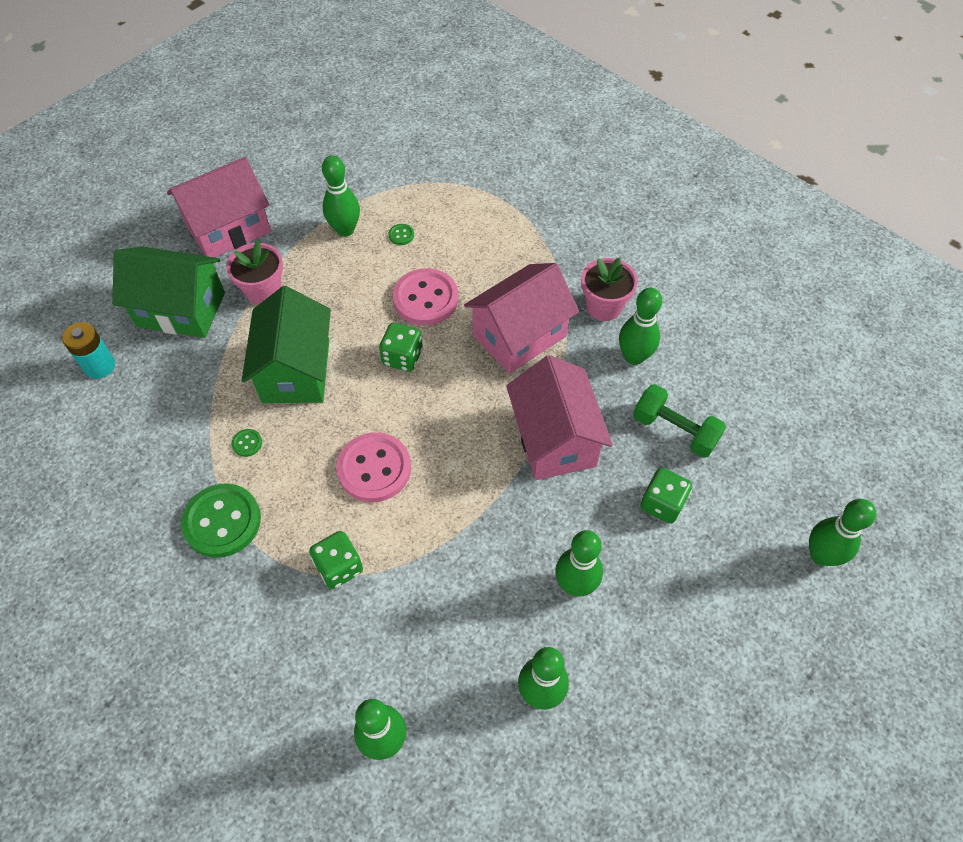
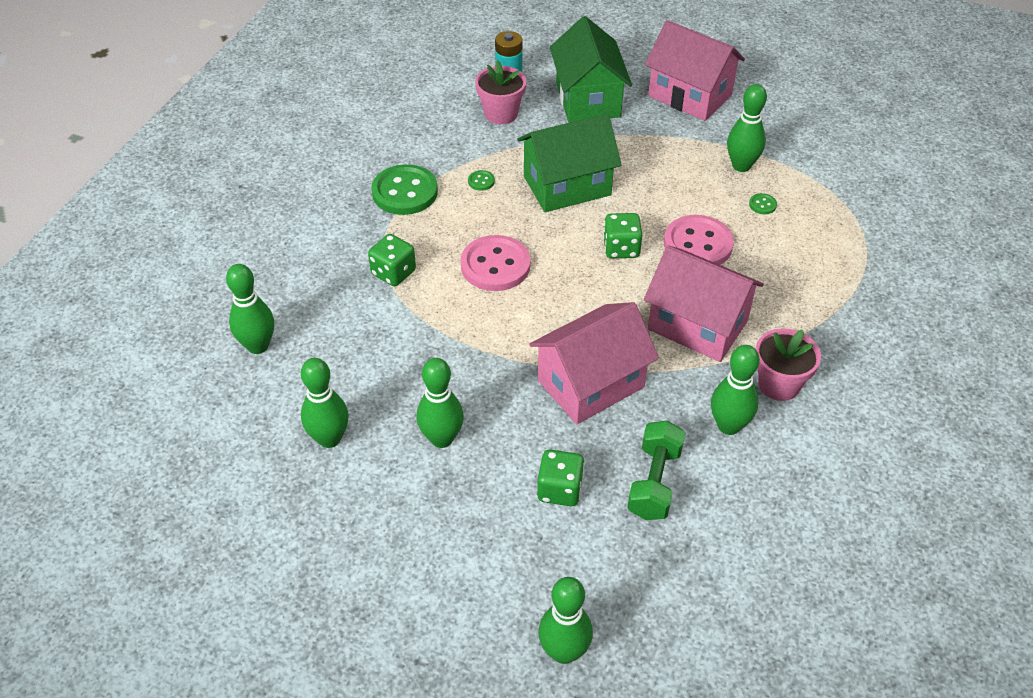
camera: 70 degrees right, 10 degrees down
pink flower pot [226,241,283,305] -> pink flower pot moved to [475,60,527,124]

